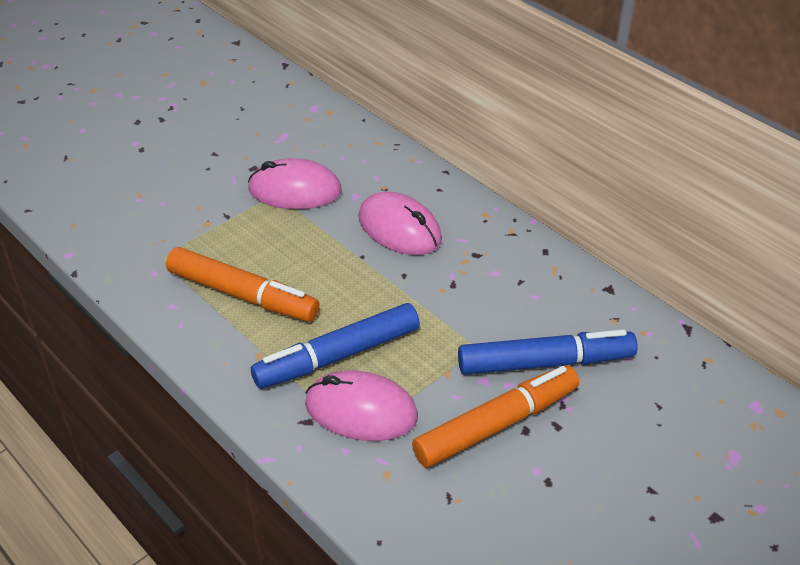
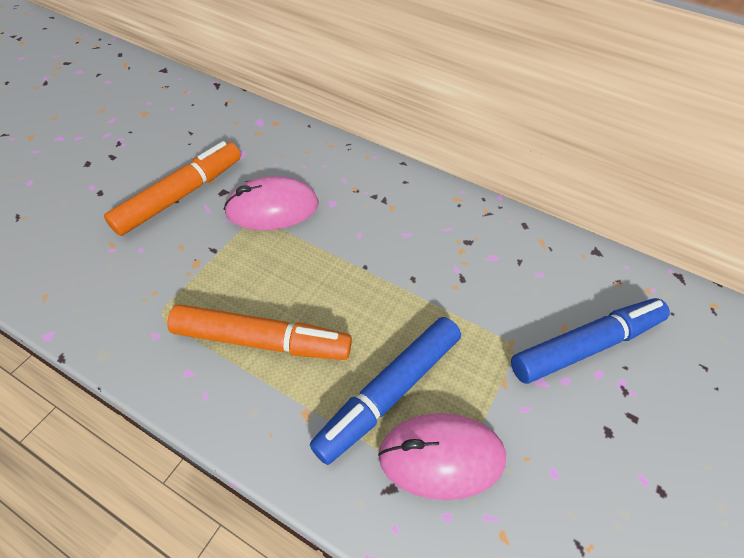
camera: 20 degrees left, 10 degrees up
pink mouse [358,192,442,255] -> none
orange marker [412,365,579,468] -> orange marker moved to [104,141,241,236]

